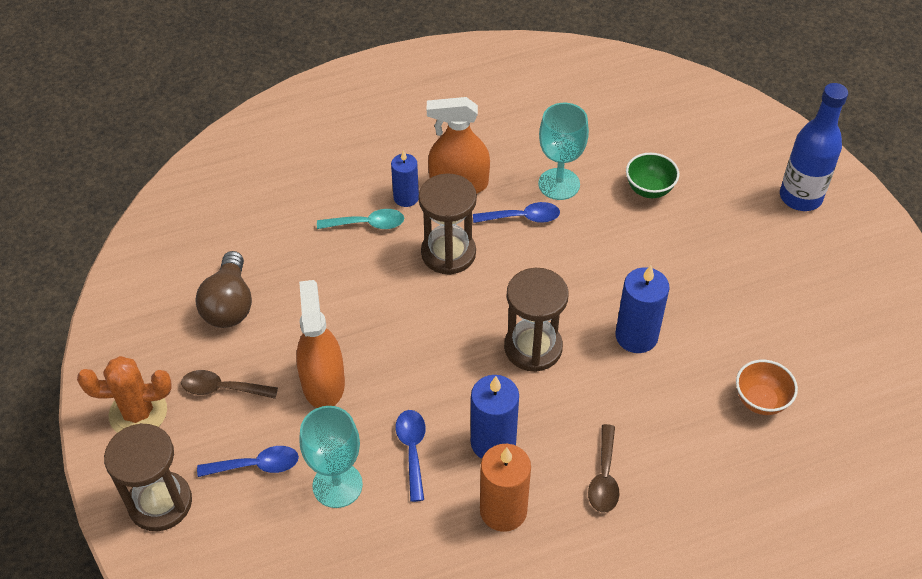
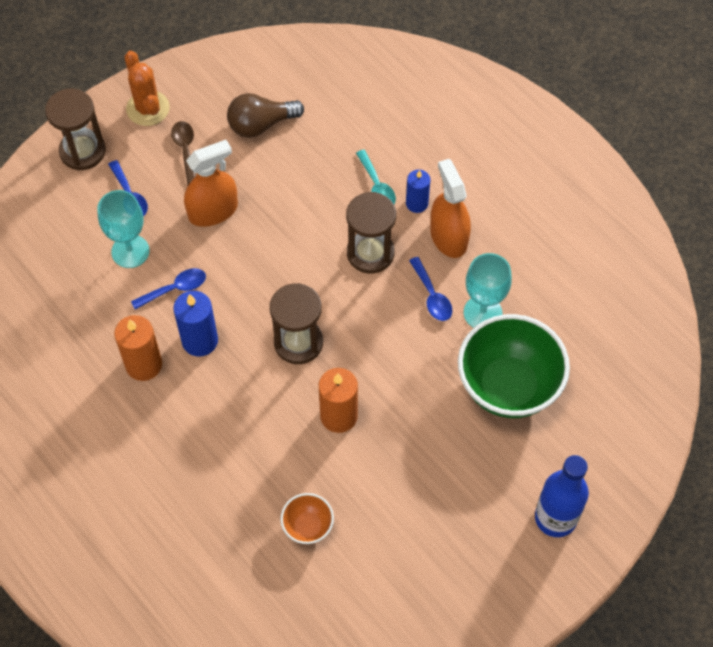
camera: 70 degrees right, 10 degrees up
brown spoon [588,424,619,513] -> none
blue candle [616,265,669,353] -> orange candle [319,368,358,433]
green bowl [626,153,679,198] -> green bowl [458,314,570,418], size x2.16

